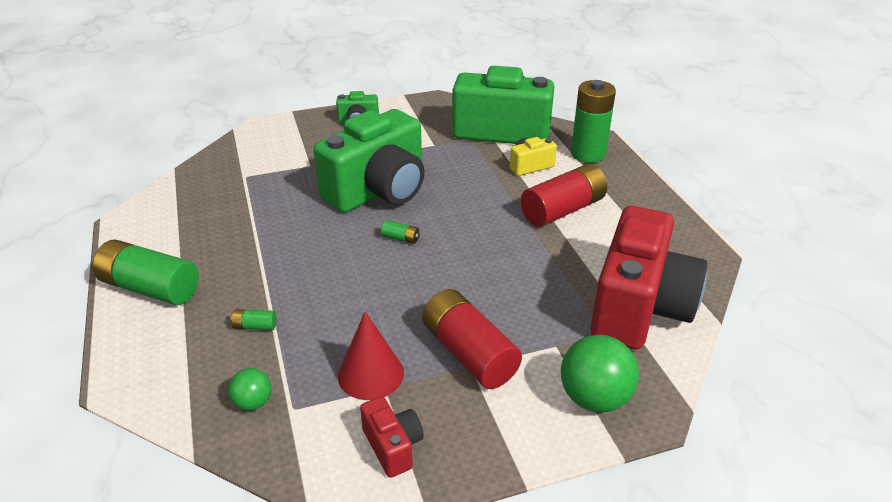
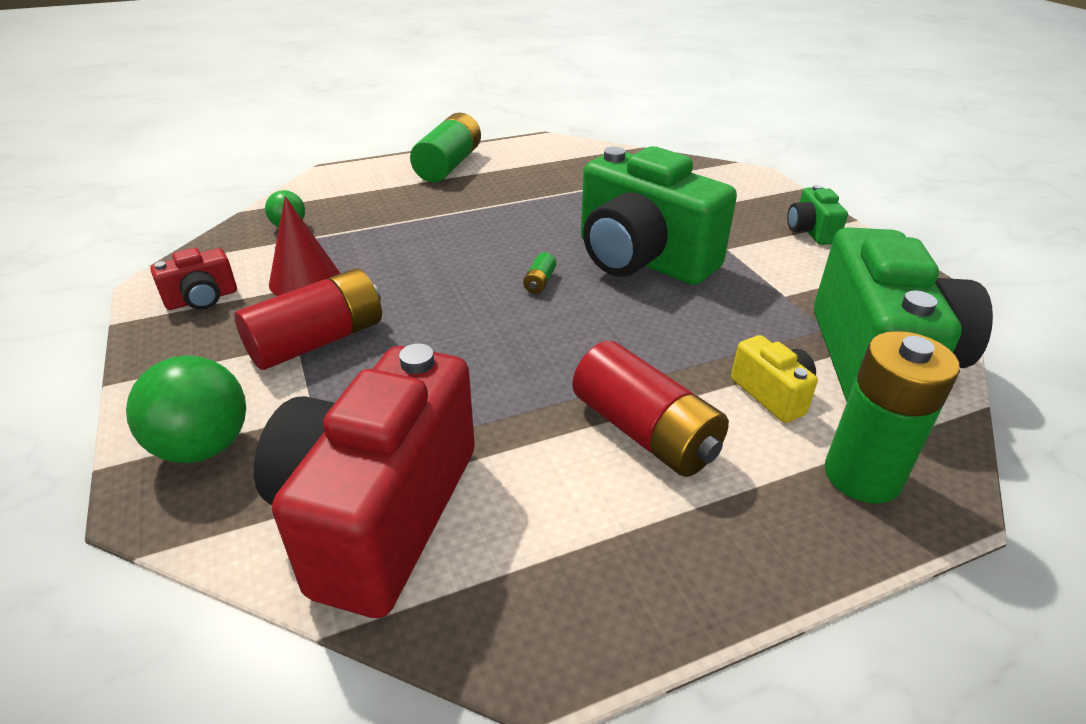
camera: 85 degrees right, 0 degrees up
green battery [230,309,277,330] -> none
red camera [590,206,707,349] -> red camera turned 90 degrees clockwise [254,344,475,618]

